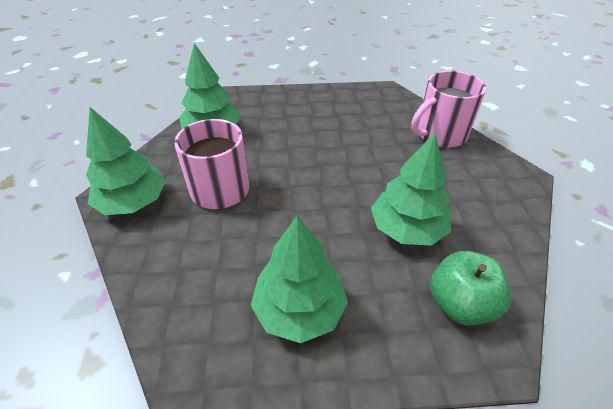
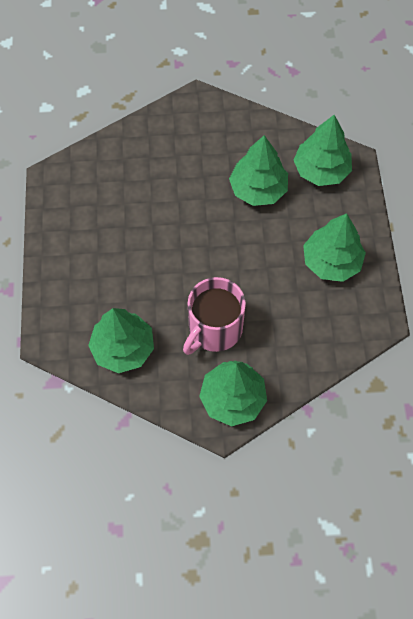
camera: 90 degrees left, 20 degrees up
pink mug [411,71,486,148] -> none
green apple [430,251,511,326] -> green tree [294,115,352,186]

